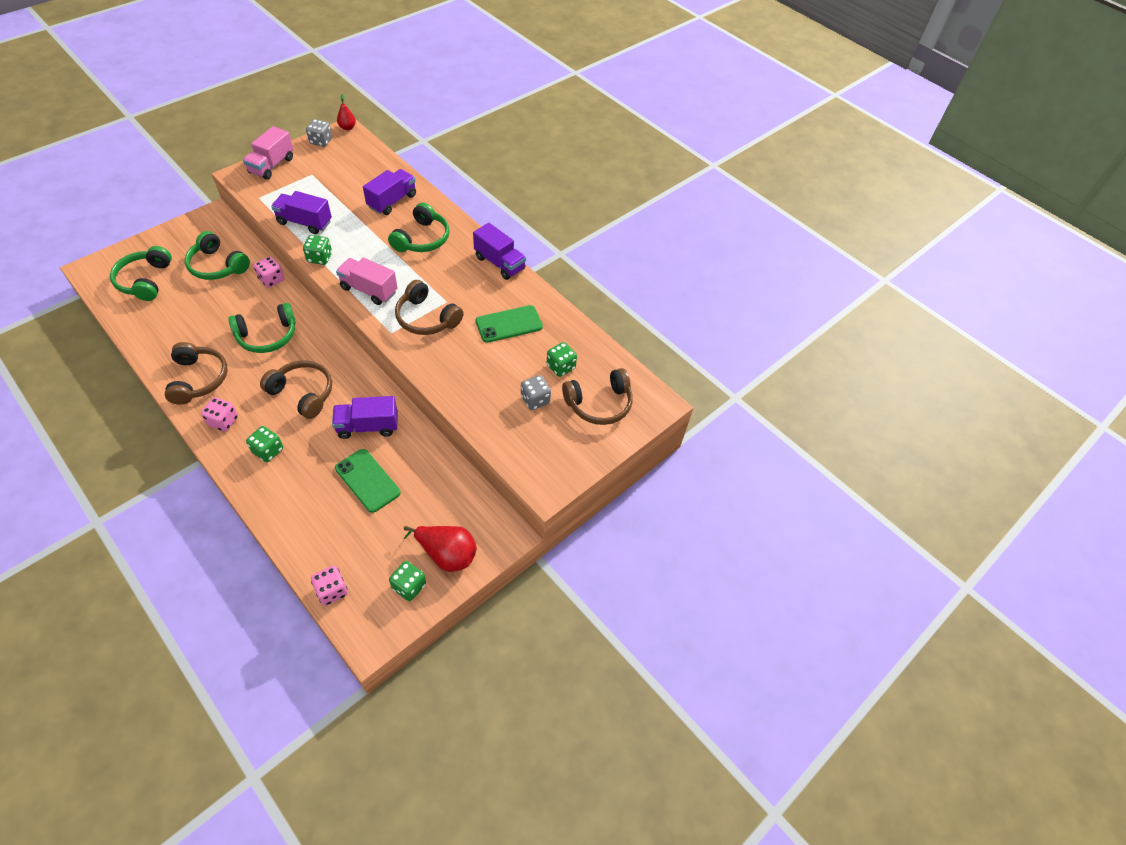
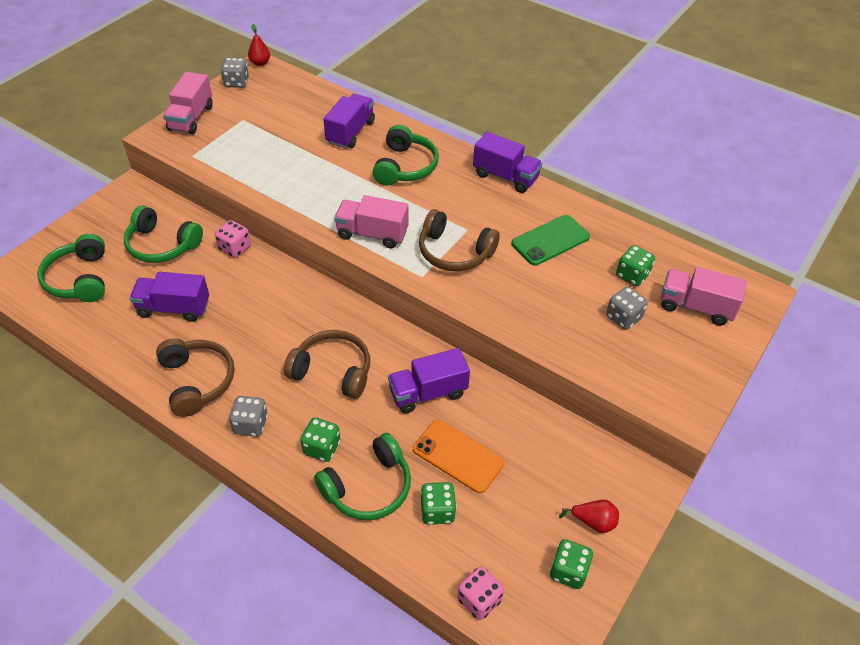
camera: 10 degrees left, 5 degrees down
pink dice [201,397,238,432] -> grey dice [229,396,268,437]
green headphones [228,303,296,353] -> green headphones moved to [314,433,411,520]
purple truck [271,191,332,234] -> purple truck moved to [129,272,209,322]
green dice [303,235,332,265] -> green dice moved to [420,482,457,525]
green phone [335,449,401,513] -> orange phone [413,420,505,493]
red pear [404,526,477,572] -> red pear [559,499,619,533], size x0.58
brown headphones [562,368,633,425] -> pink truck [661,267,747,326]

